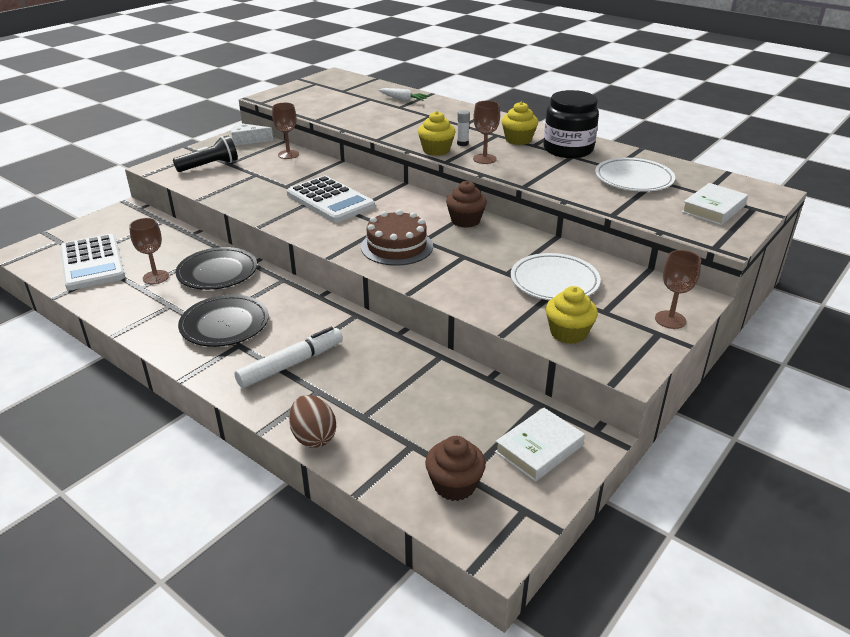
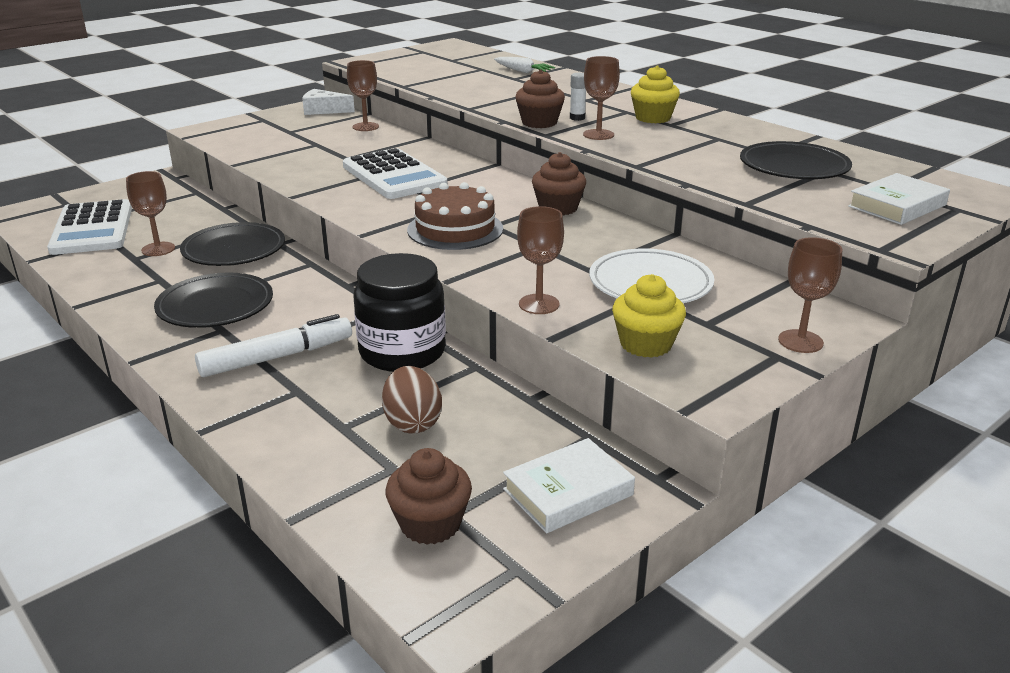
camera: 10 degrees right, 5 degrees down
black flashlight [173,135,238,172] -> none
brown egg [289,395,336,448] -> brown egg moved to [382,366,442,434]
yellow cupcake [418,111,456,156] -> brown cupcake [515,69,565,128]
black jar [544,90,599,158] -> black jar moved to [354,253,446,372]
white plate [595,158,675,192] -> black plate [740,141,852,179]
none -> brown goblet [517,206,564,314]

